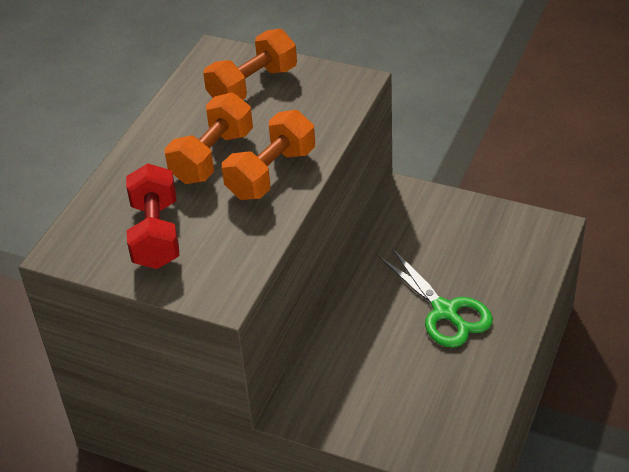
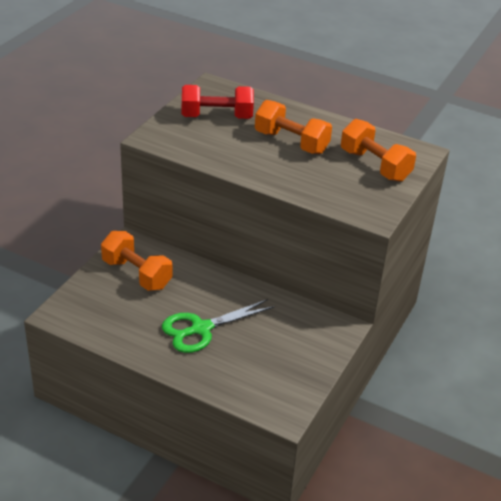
camera: 90 degrees right, 5 degrees down
orange dumbbell [222,110,315,200] -> orange dumbbell moved to [101,231,172,291]

